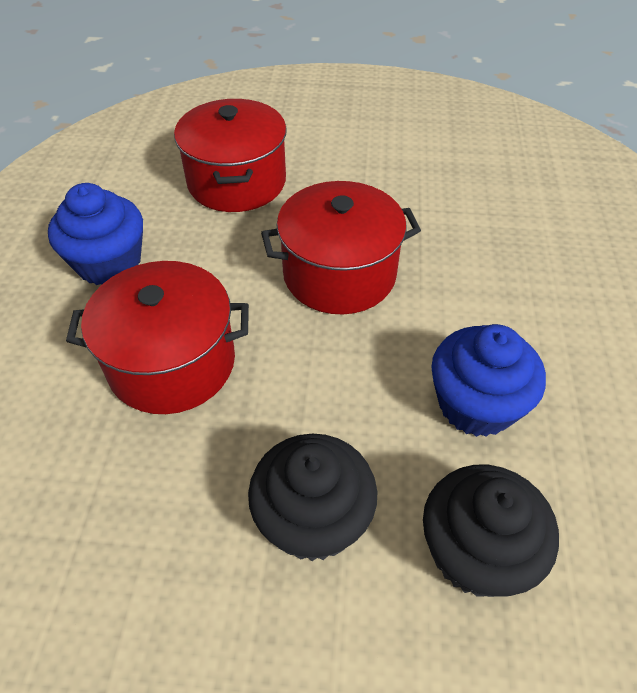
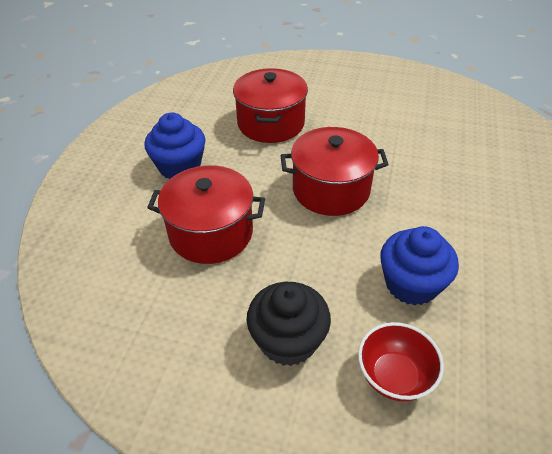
camera: 10 degrees right, 5 degrees down
black cupcake [423,465,559,597] -> red bowl [358,322,444,402]

